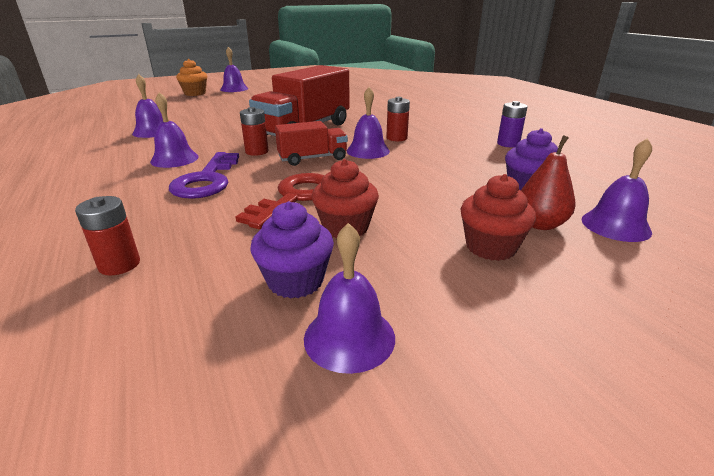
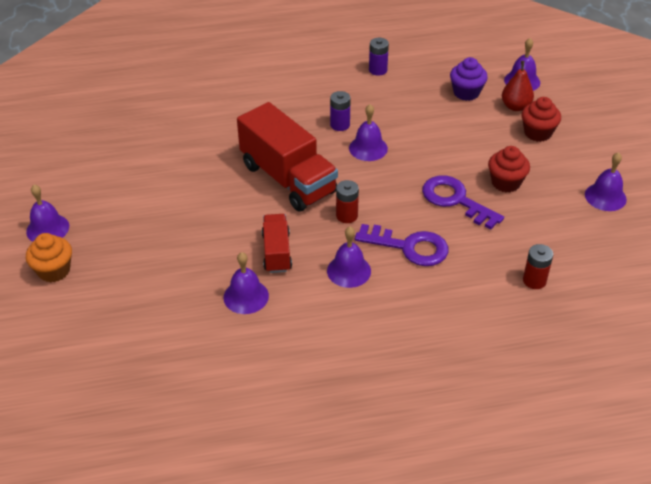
camera: 75 degrees left, 15 degrees up
red key [236,173,325,229] -> purple key [422,175,504,230]
purple cupcake [250,201,334,299] -> none
red truck [275,121,348,166] -> red truck moved to [262,214,292,273]
red battery [386,97,410,141] -> purple battery [330,91,351,131]

